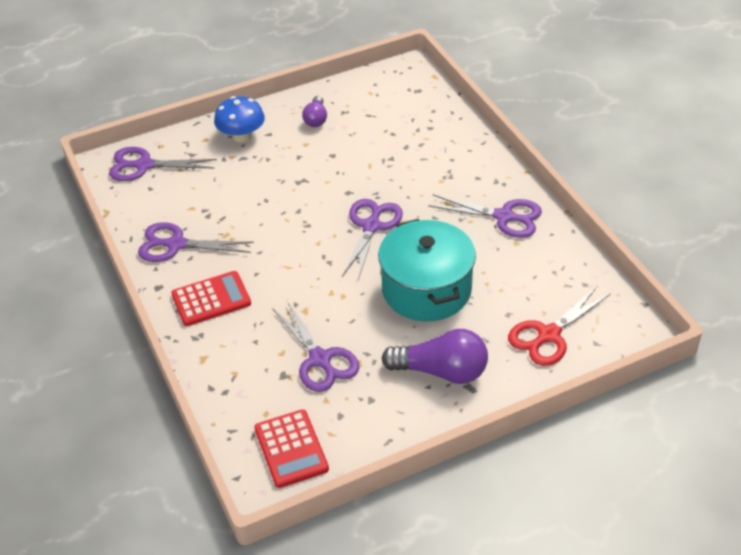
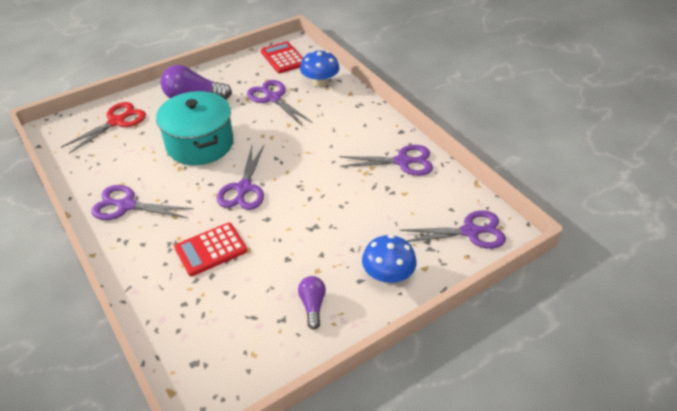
camera: 170 degrees right, 0 degrees up
red calculator [171,271,251,326] -> red calculator moved to [174,223,247,276]
none -> blue mushroom [300,50,339,87]

